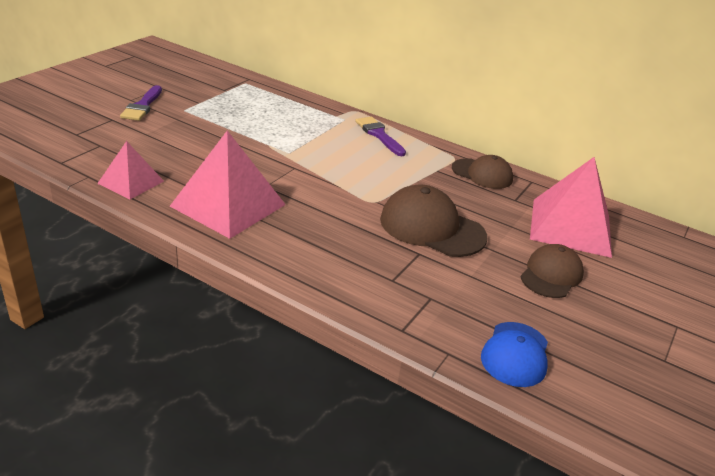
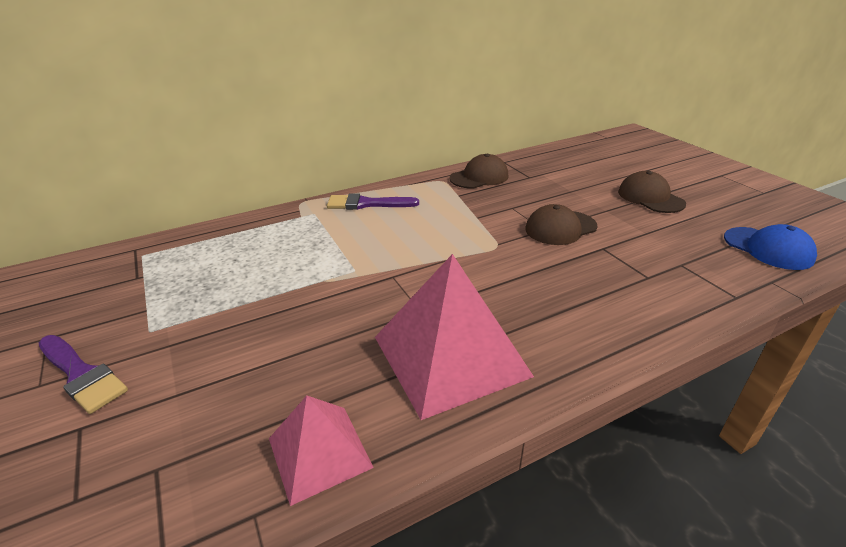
camera: 55 degrees left, 0 degrees up
brown cap [380,184,487,257] -> brown cap [525,204,598,245], size x0.65
pink pyramid [530,157,612,258] -> none

